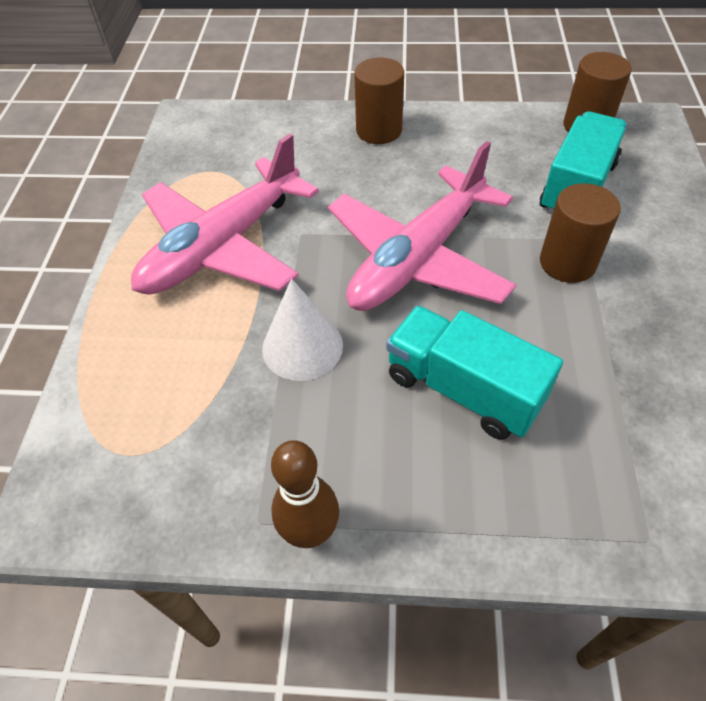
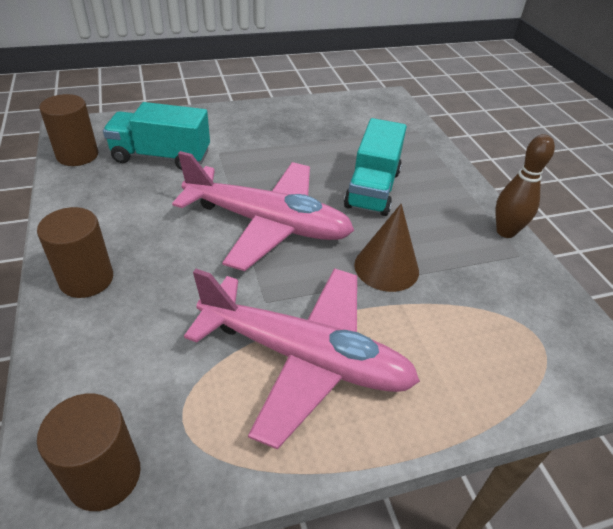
camera: 115 degrees left, 10 degrees down
white cone [262,279,343,381] -> brown cone [354,204,419,292]
brown cylinder [540,183,621,283] -> brown cylinder moved to [37,393,140,511]

